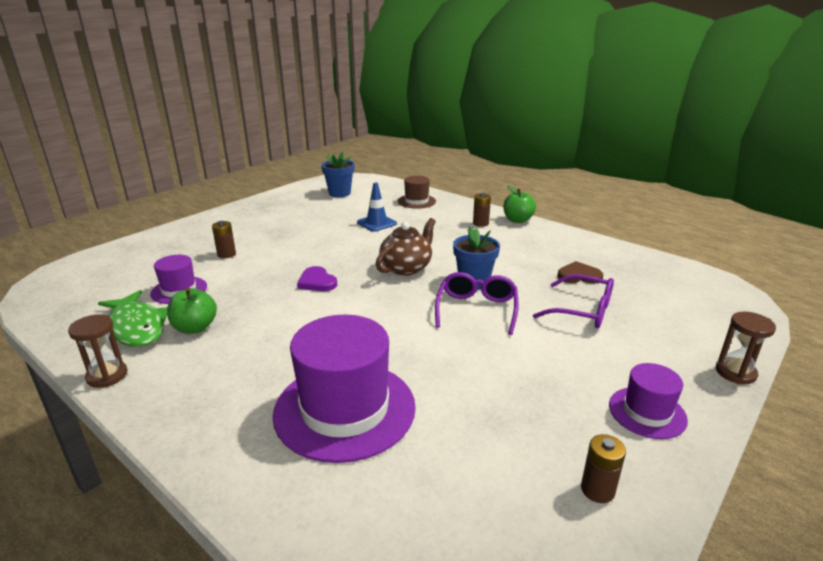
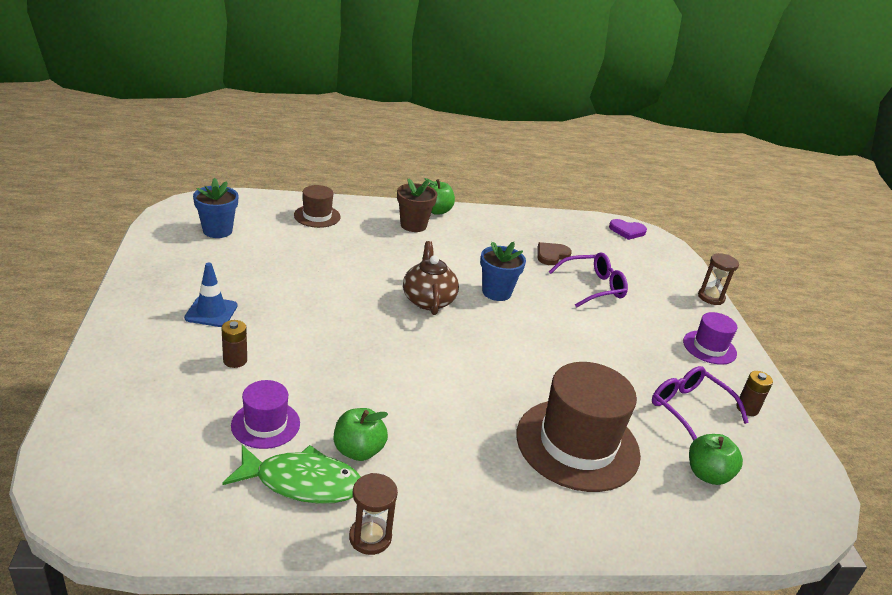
camera: 50 degrees left, 5 degrees up
purple hat [273,315,416,463] -> brown hat [516,362,641,492]
purple heart [297,266,337,291] -> purple heart moved to [609,219,647,240]
blue traffic cone [357,182,397,232] -> blue traffic cone moved to [184,263,238,327]
purple glasses [435,272,519,335] -> purple glasses moved to [652,366,749,441]
brown battery [473,193,491,227] -> brown flower pot [397,178,438,232]
none -> green apple [689,434,743,485]

